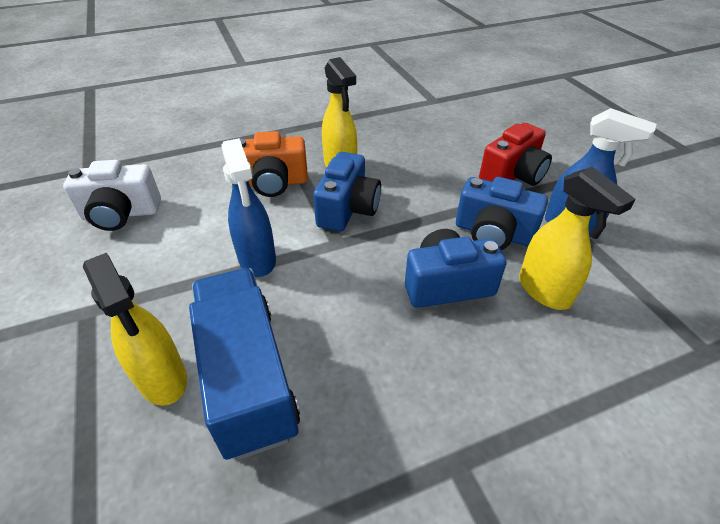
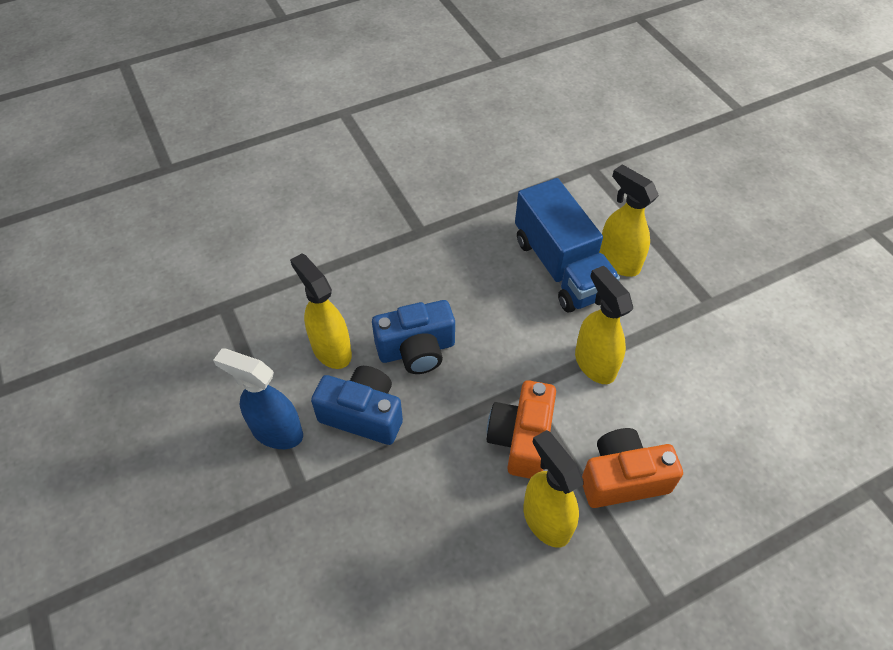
camera: 175 degrees right, 10 degrees up
white camera [63,160,161,231] -> none
blue spray bottle [222,138,276,277] -> yellow spray bottle [575,266,633,384]
blue camera [313,152,381,231] -> orange camera [487,380,556,479]
red camera [479,123,552,186] -> none

